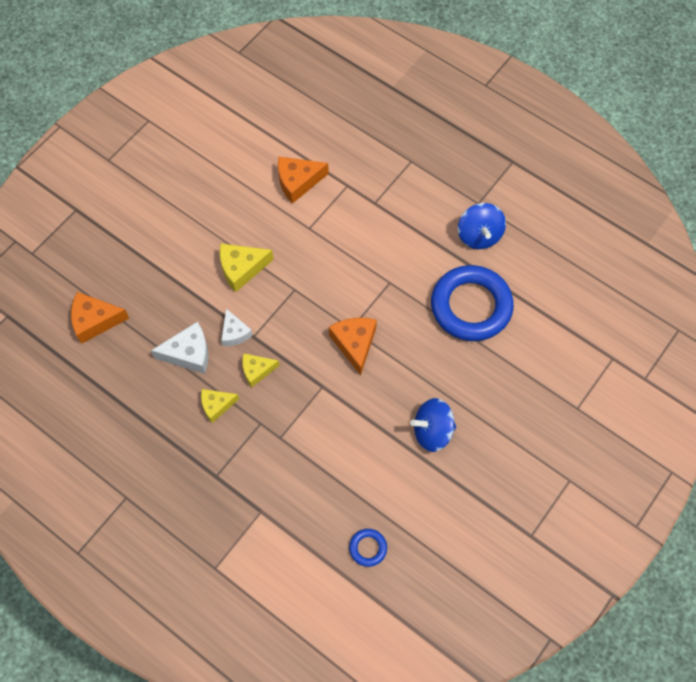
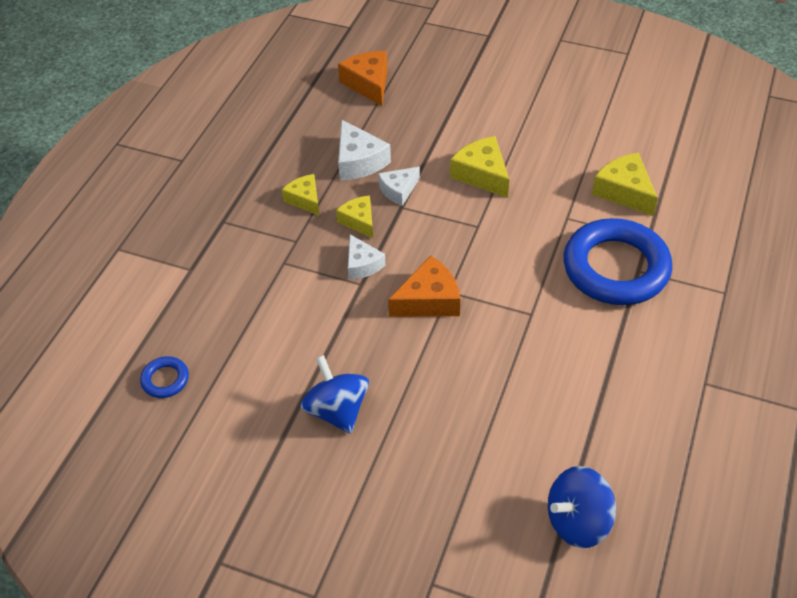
camera: 75 degrees right, 15 degrees down
orange cheese [278,157,329,204] -> yellow cheese [592,153,658,216]
blue ring [431,265,514,341] -> blue ring moved to [563,218,672,305]
blue spinning top [458,203,506,249] -> blue spinning top moved to [548,466,616,548]
none -> white cheese [348,234,386,280]

